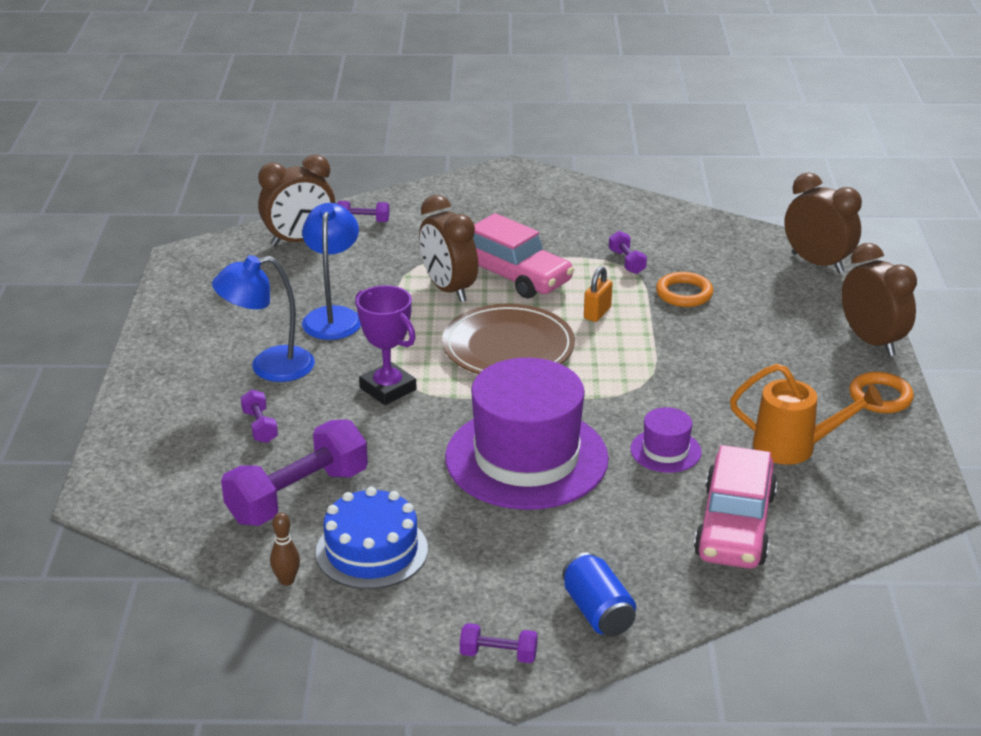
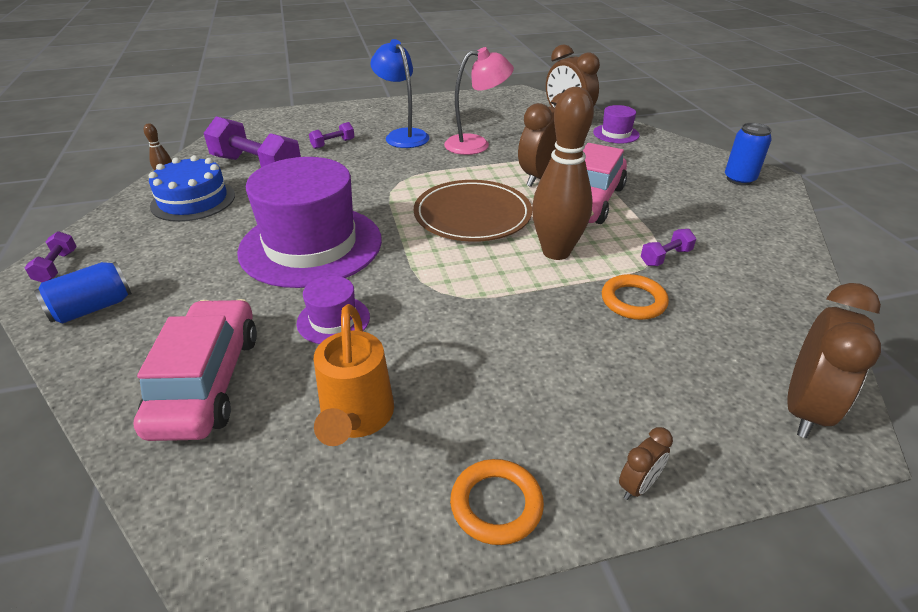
camera: 75 degrees right, 5 degrees up
blue lamp [302,203,361,340] -> pink lamp [444,47,514,155]
purple dumbbell [337,201,390,222] -> purple hat [593,105,640,143]
purple trophy [355,285,417,405] -> none
orange padlock [584,266,613,322] -> brown bowling pin [532,87,594,260]
pink car [694,445,778,569] -> pink car turned 90 degrees clockwise [133,299,257,441]
brown clock [841,243,917,356] -> brown clock [619,427,673,500], size x0.47
none -> blue can [725,123,772,186]

